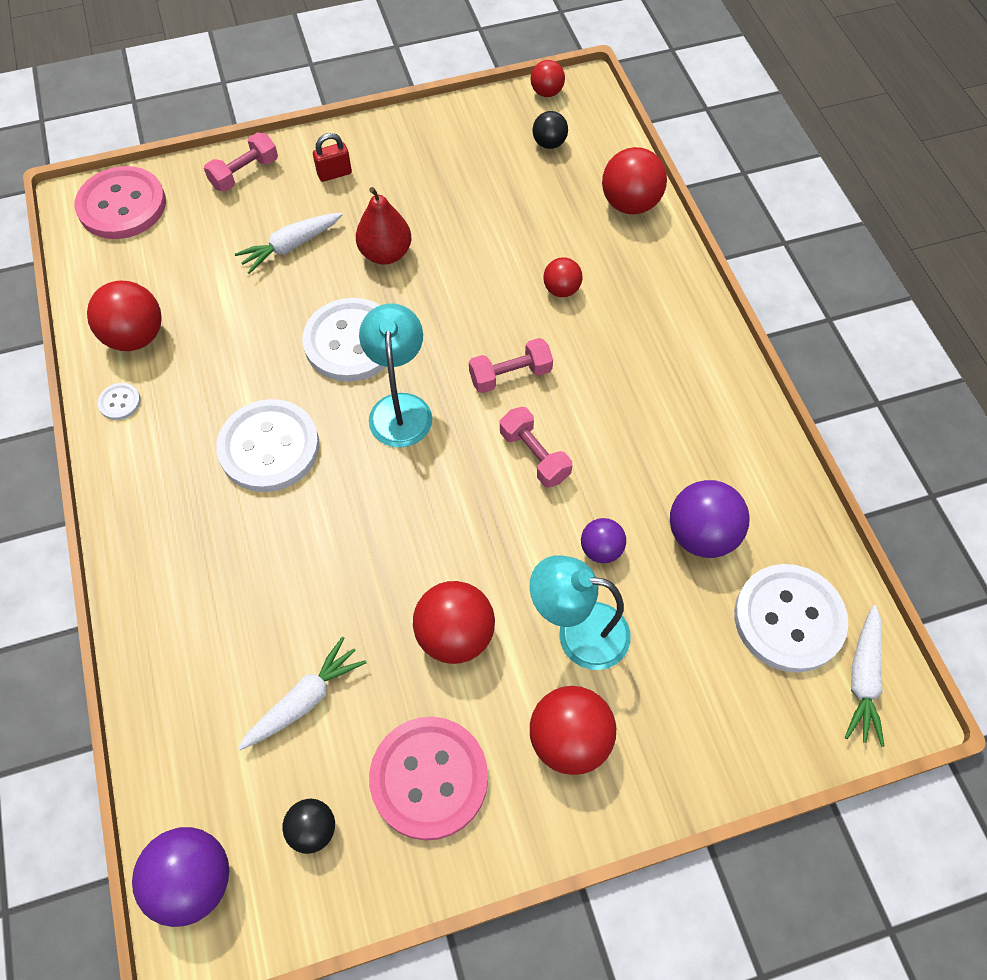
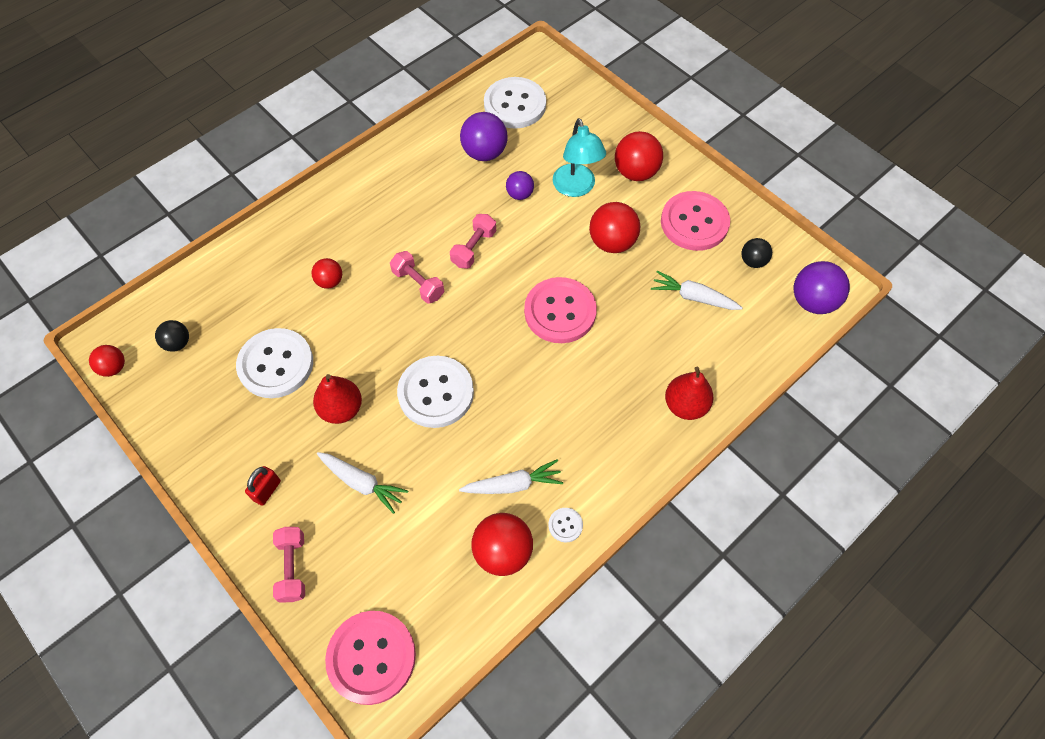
camera: 115 degrees left, 0 degrees up
pink dumbbell [204,133,278,192] -> pink dumbbell turned 60 degrees clockwise [273,527,305,603]
white button [216,399,319,492] -> white button moved to [236,328,313,398]
red padlock [313,133,352,182] -> red padlock turned 75 degrees clockwise [245,466,281,506]
turquoise lamp [359,303,432,448] -> none
red ball [602,147,667,214] -> none
white carrot [845,605,885,747] -> white carrot moved to [459,459,563,494]
none -> pink button [524,277,597,343]
none -> red pear [665,367,713,420]

